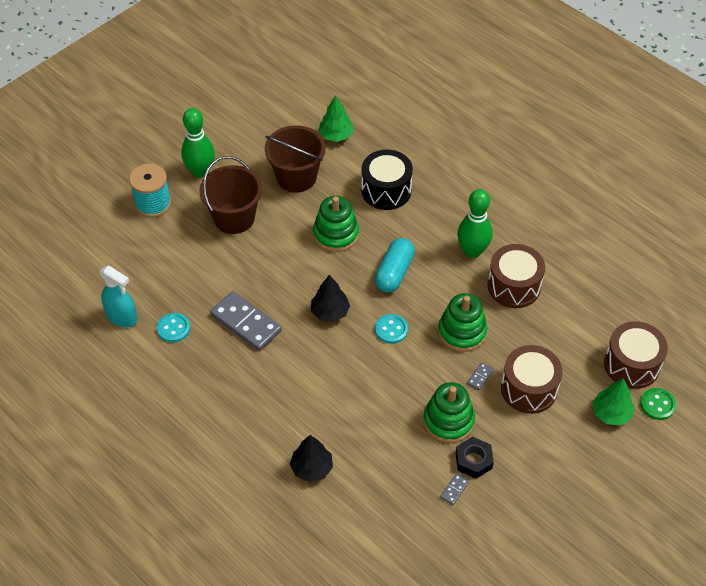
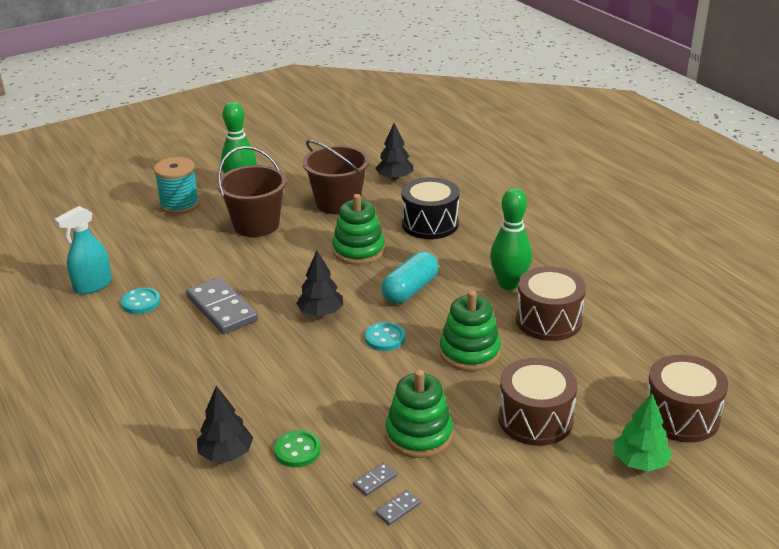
camera: 15 degrees right, 20 degrees down
turquoise spray bottle [99,265,137,327] -> turquoise spray bottle turned 90 degrees clockwise [54,206,112,294]
green tree [318,95,354,142] -> black tree [375,123,413,180]
black nut [456,437,494,479] -> none
grey domino [467,362,494,390] -> grey domino moved to [353,462,397,496]
green button [640,388,676,420] -> green button moved to [274,430,321,467]

